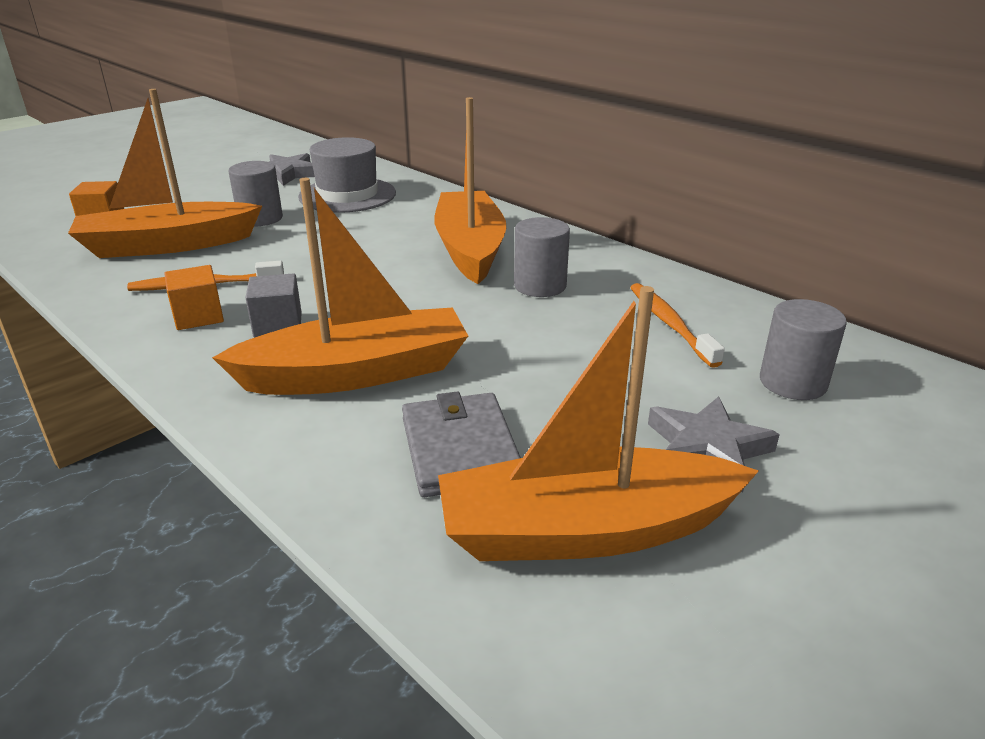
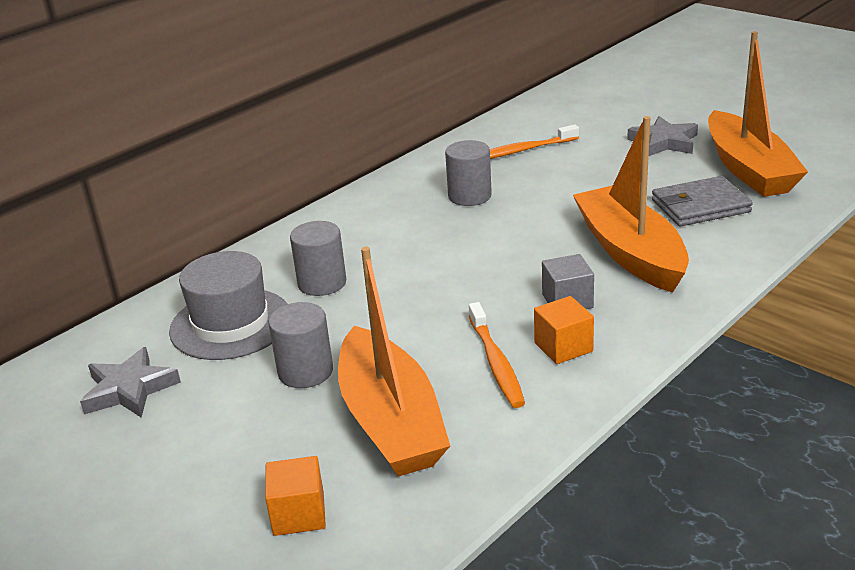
camera: 90 degrees left, 0 degrees up
orange boat [434,97,506,284] -> none
grey cylinder [760,299,847,400] -> grey cylinder moved to [290,221,346,296]

